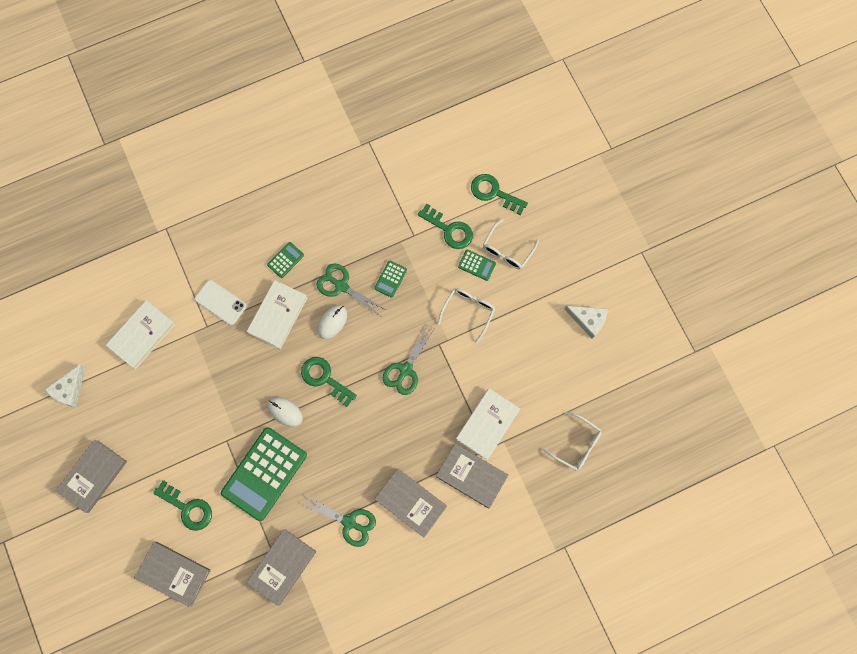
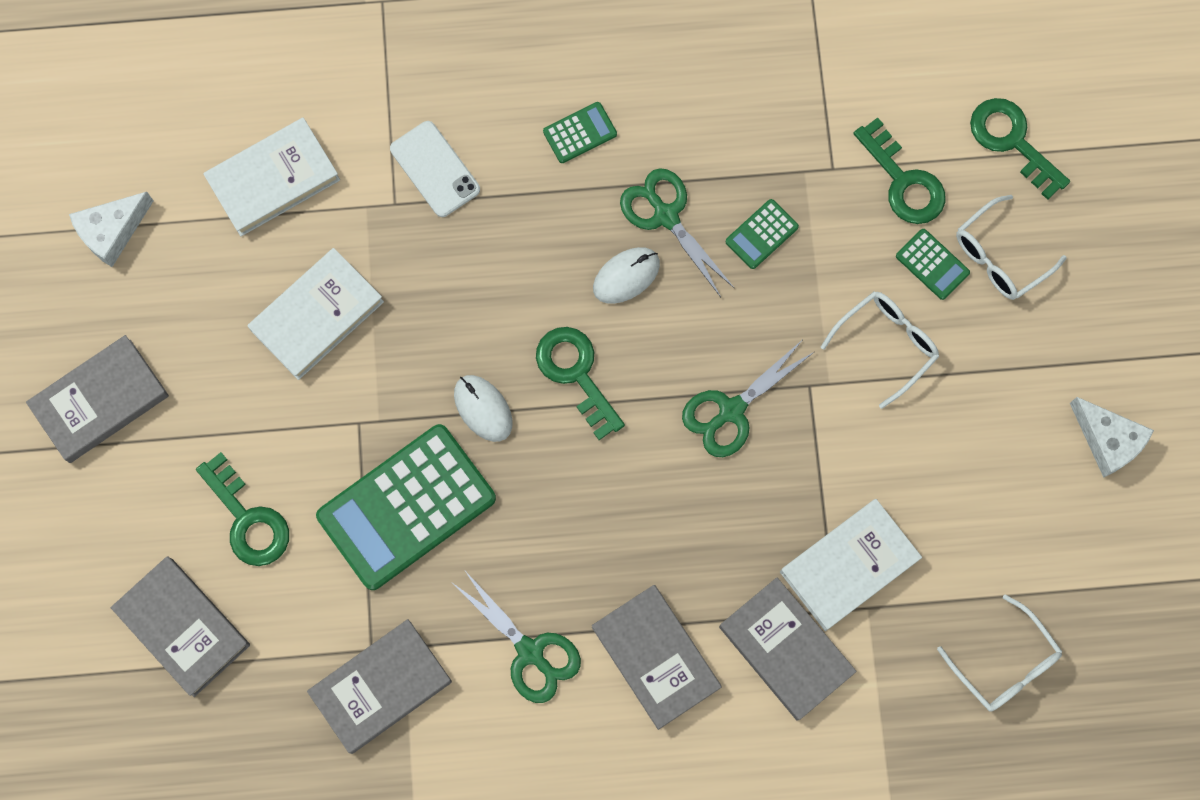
camera: 20 degrees right, 0 degrees up
white book [247,280,308,349] -> white book moved to [247,248,384,380]

